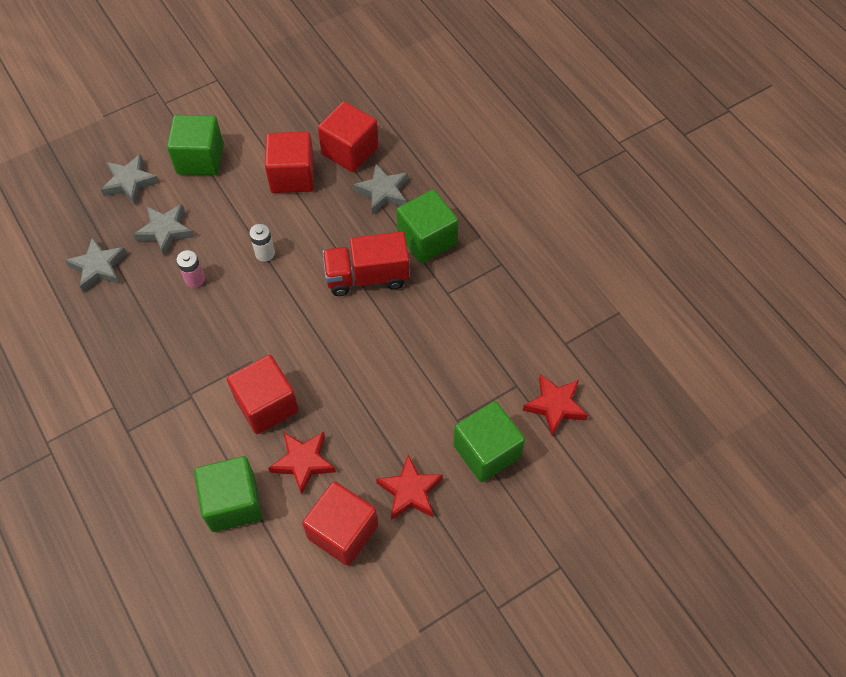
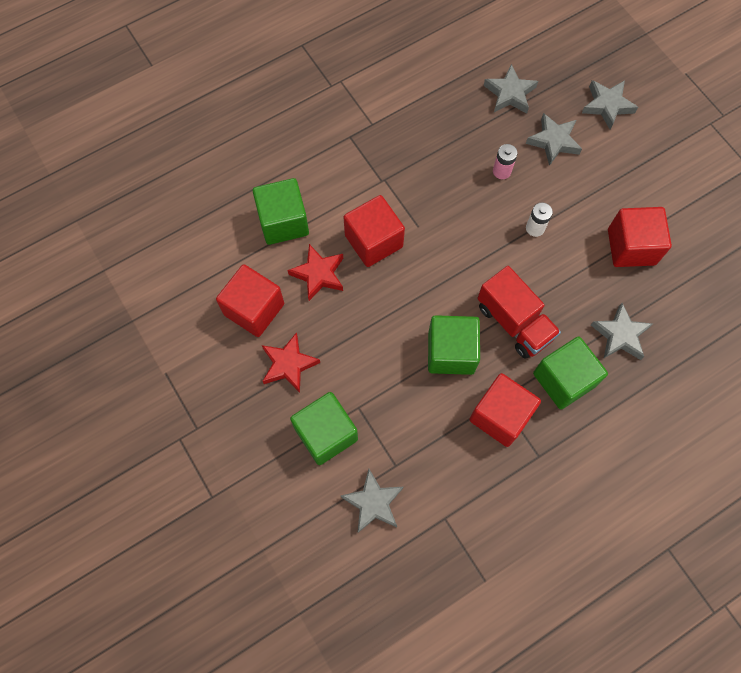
camera: 90 degrees right, 10 degrees up
green cube [167,115,224,175] -> green cube moved to [428,315,480,375]
red cube [318,101,378,172] -> red cube moved to [469,373,541,447]
red truck [322,231,409,296] -> red truck turned 150 degrees clockwise [477,266,561,359]
red star [523,374,588,436] -> grey star [341,469,404,533]

